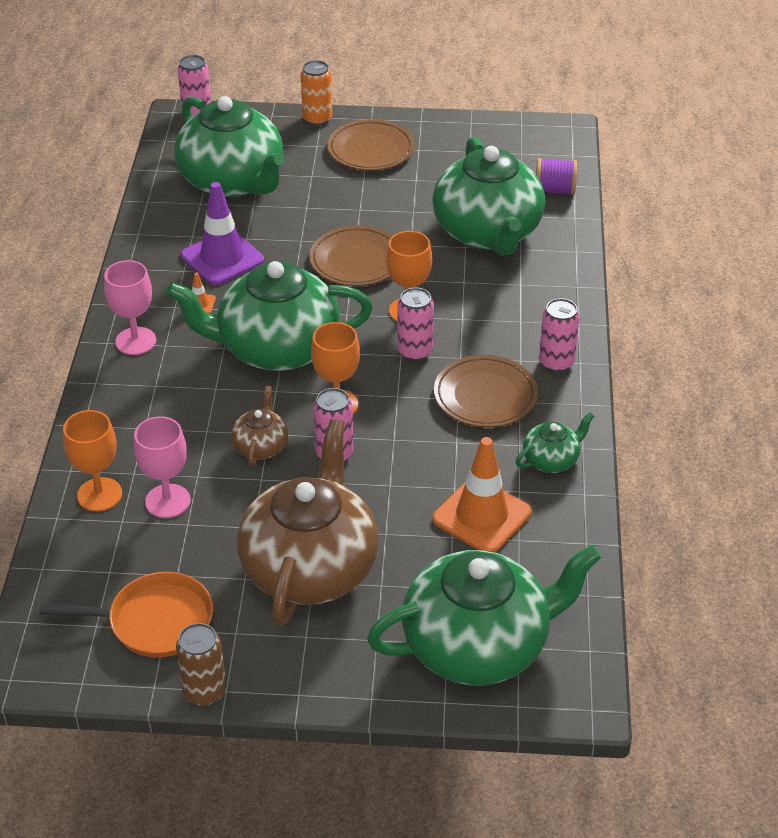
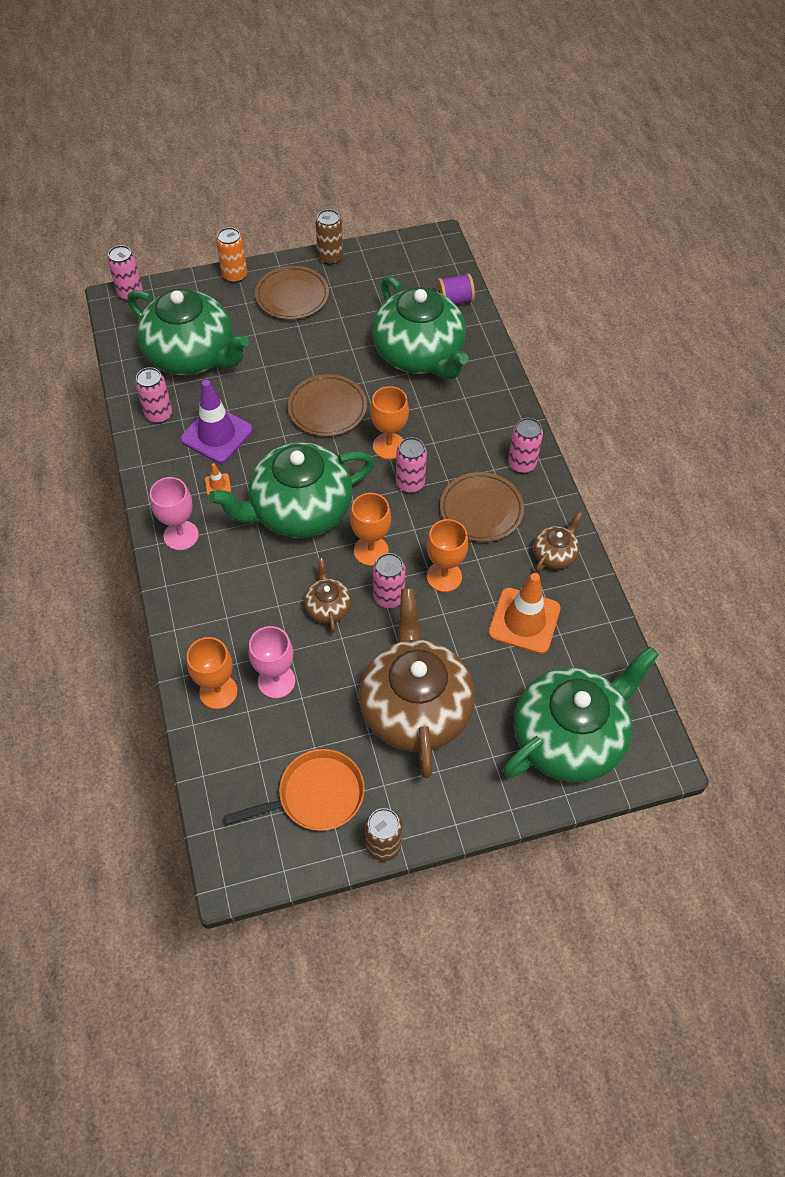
camera: 20 degrees left, 15 degrees up
green teapot [515,412,594,473] -> brown teapot [533,512,582,572]
none -> pink can [135,367,172,423]
none -> brown can [316,209,343,265]
none -> orange goblet [427,519,468,592]

